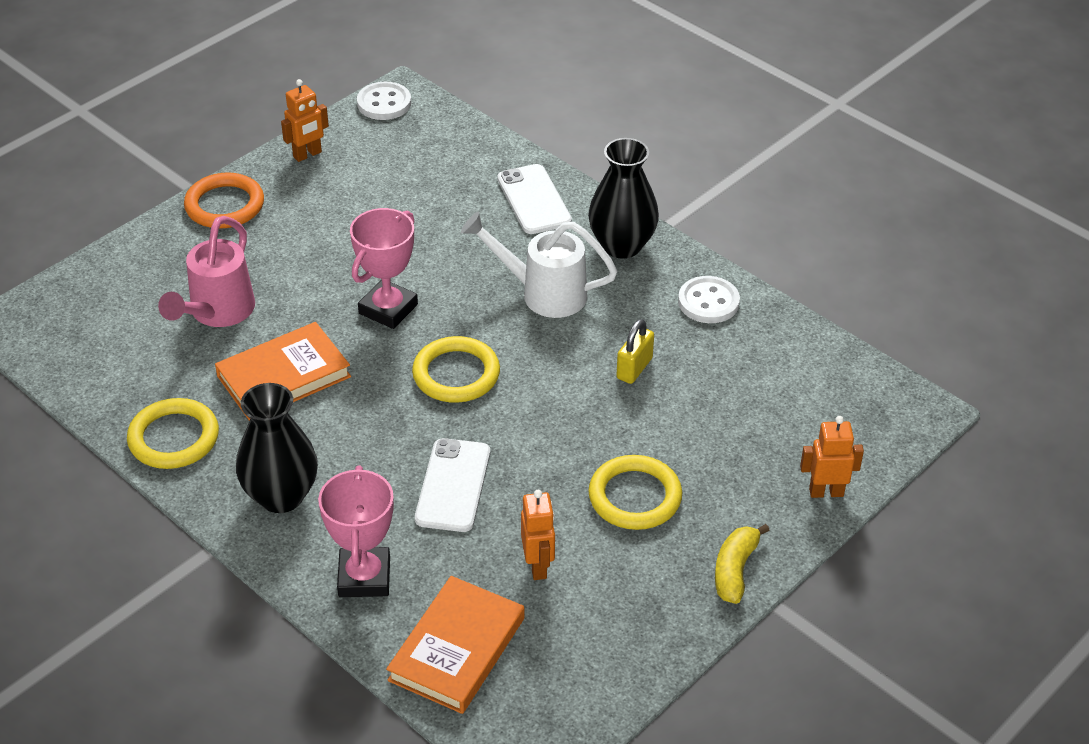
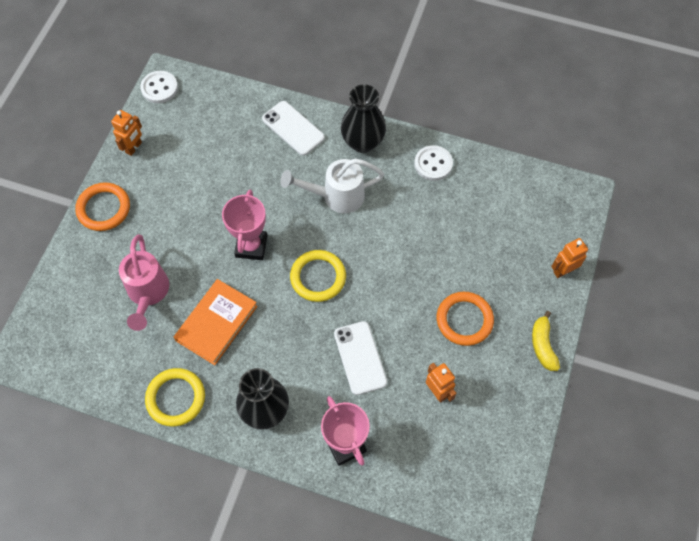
camera: 25 degrees left, 20 degrees up
orange book [386,576,524,714] -> none
yellow ring [588,455,682,530] -> orange ring [437,292,494,346]
yellow padlock [616,319,654,384] -> none

